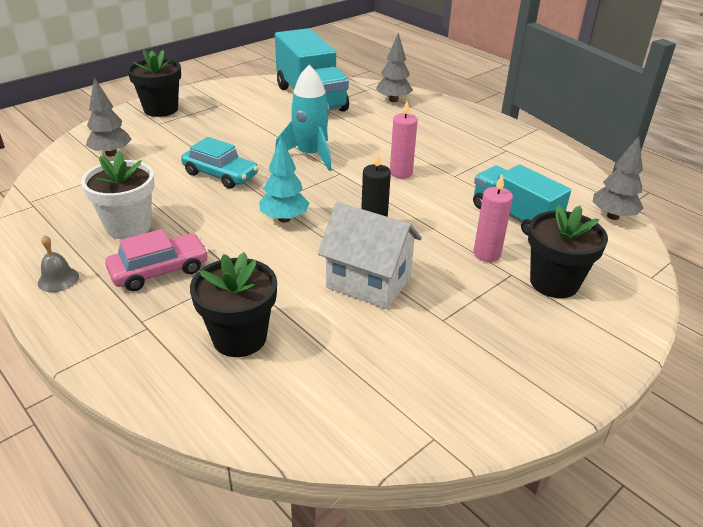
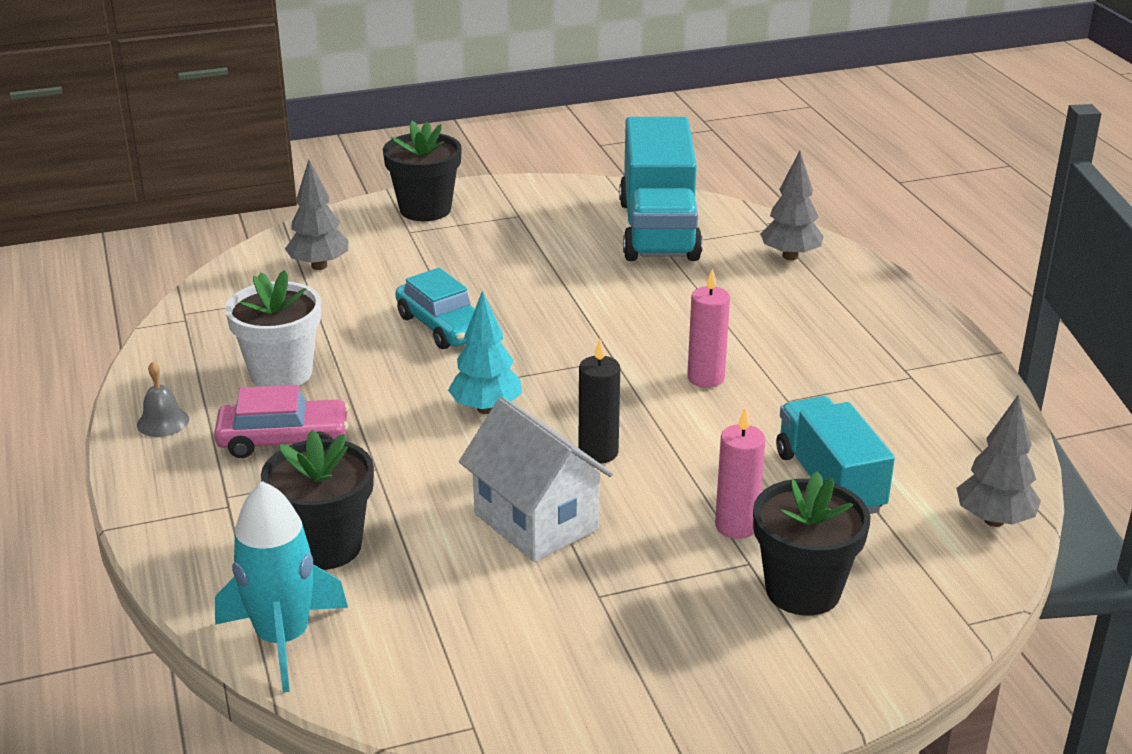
camera: 25 degrees right, 5 degrees down
turquoise rocket [275,65,332,171] -> turquoise rocket moved to [215,481,348,693]

